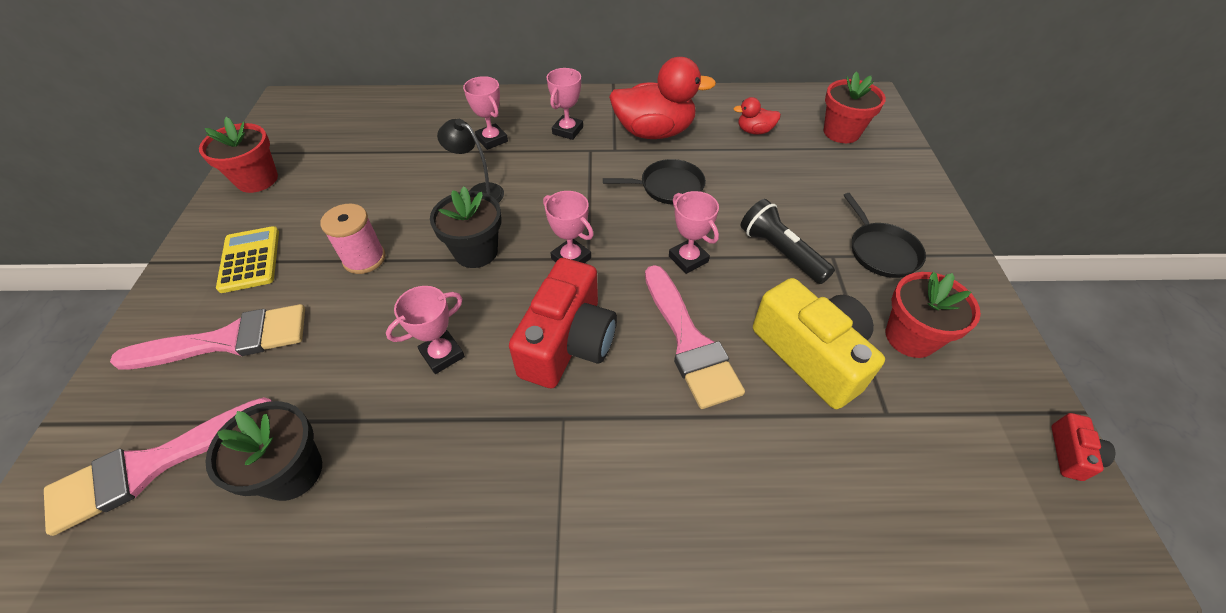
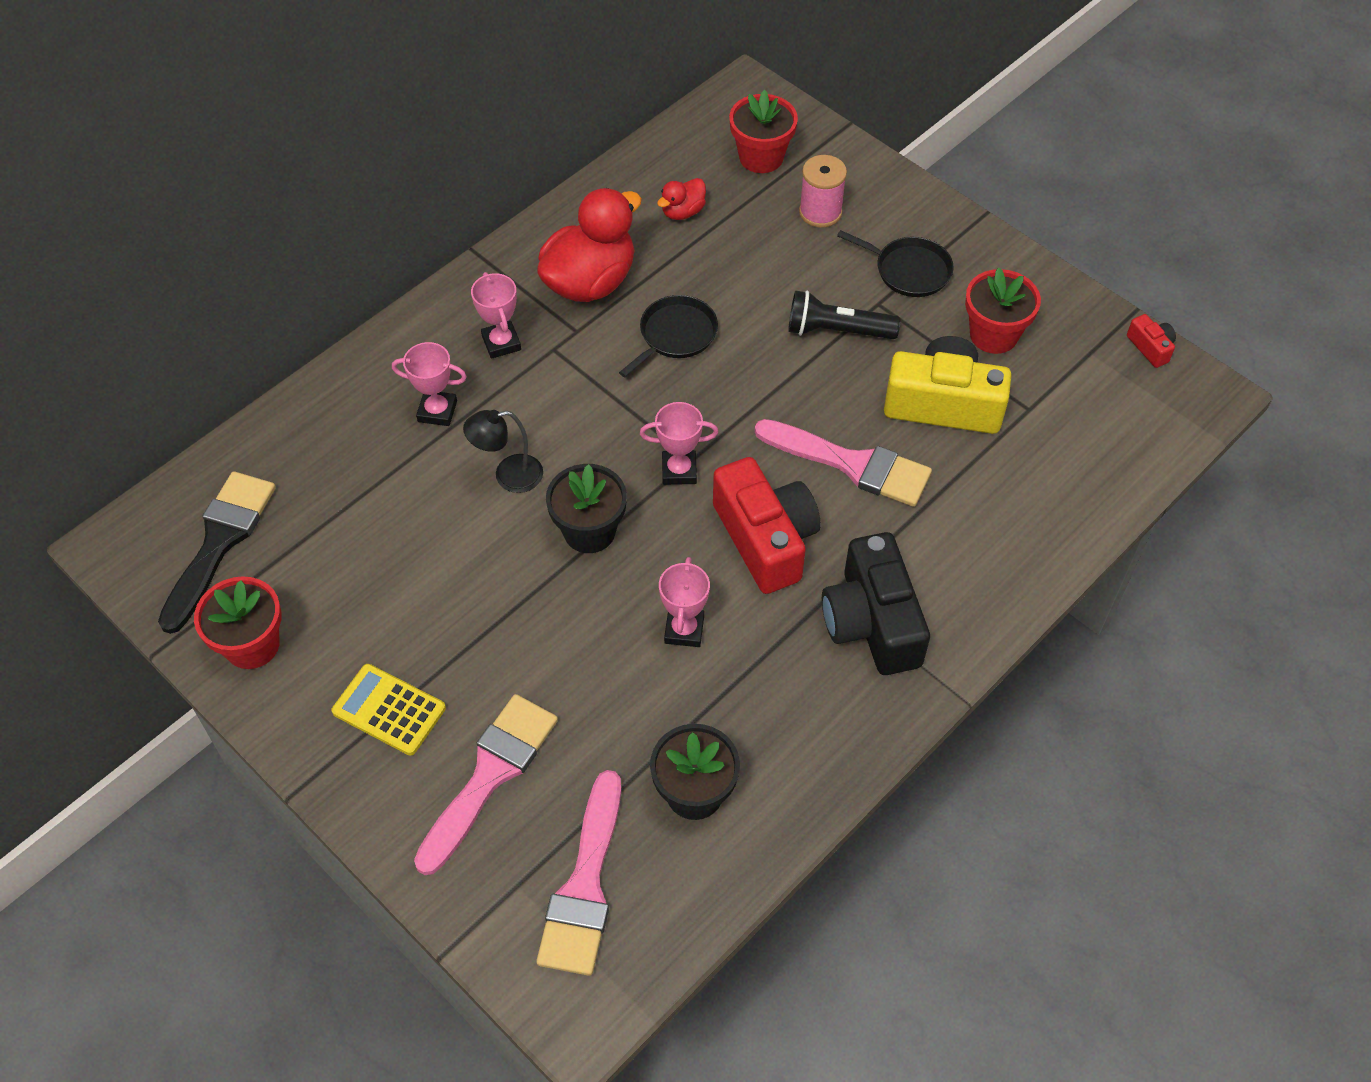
camera: 45 degrees left, 5 degrees up
pink spool [320,204,385,274] -> pink spool moved to [799,155,847,228]
pink trophy [669,191,719,274] -> none
none -> black brush [158,471,276,634]
none -> black camera [822,532,930,675]

